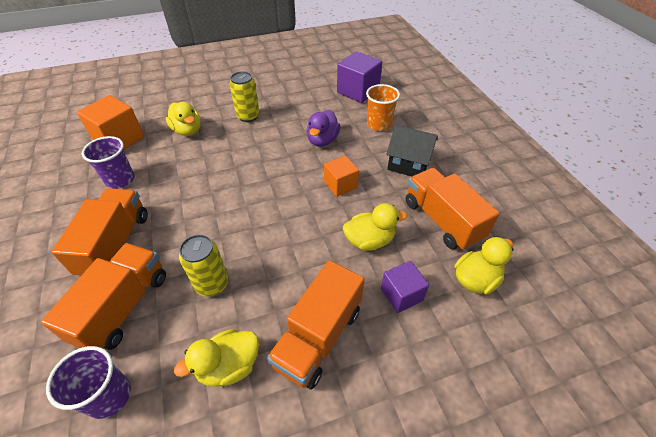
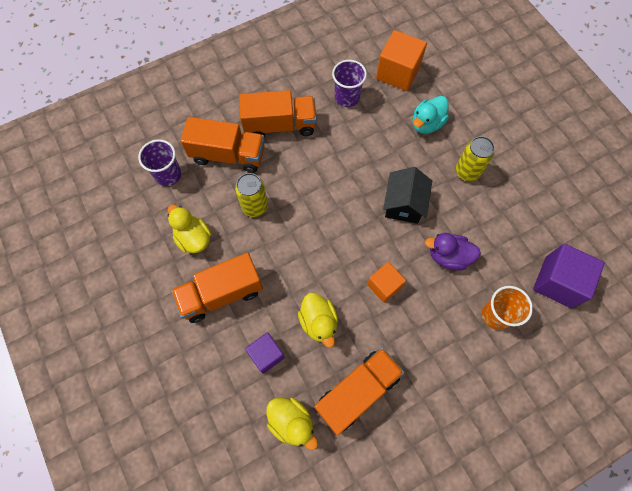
camera: 80 degrees right, 20 degrees up
yellow duck [166,102,201,136] -> turquoise duck [413,96,449,134]
orange truck [267,260,365,390] -> orange truck turned 45 degrees counterclockwise [171,252,263,323]
black house [386,125,438,176] -> black house moved to [383,167,432,224]

